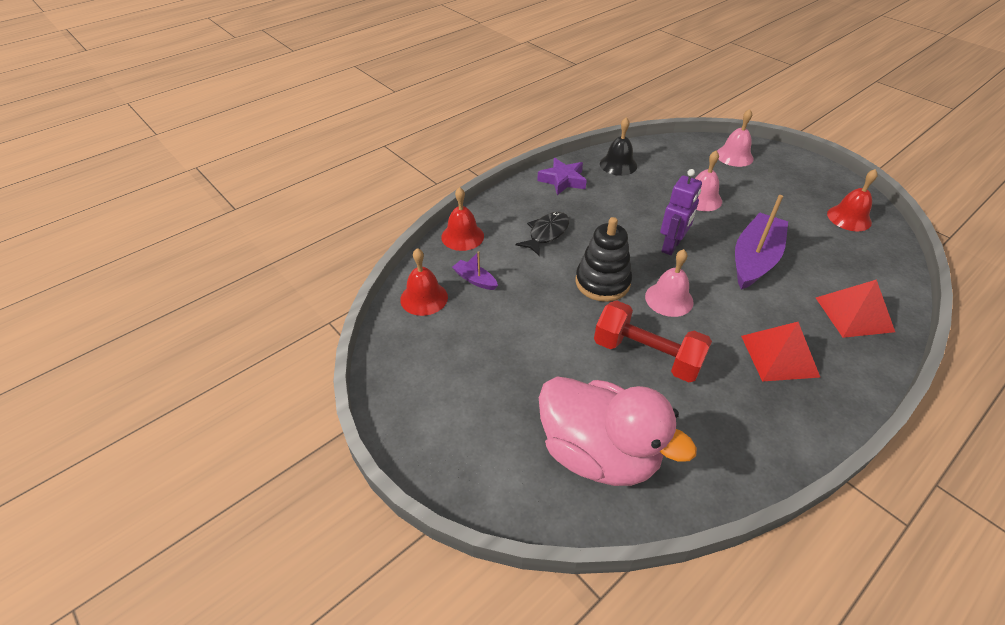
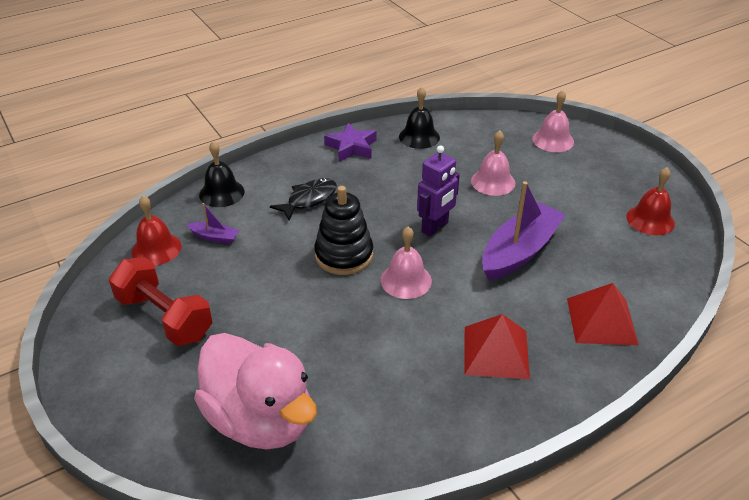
camera: 10 degrees right, 5 degrees down
red bell [441,187,484,251] -> black bell [199,141,245,207]
purple boat [452,251,498,290] -> purple boat turned 150 degrees clockwise [186,203,240,244]
red dumbbell [594,300,712,382] -> red dumbbell moved to [109,257,213,346]

